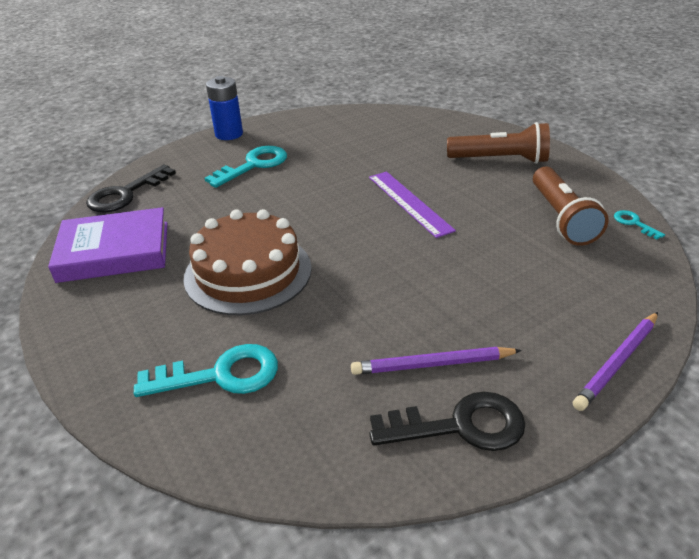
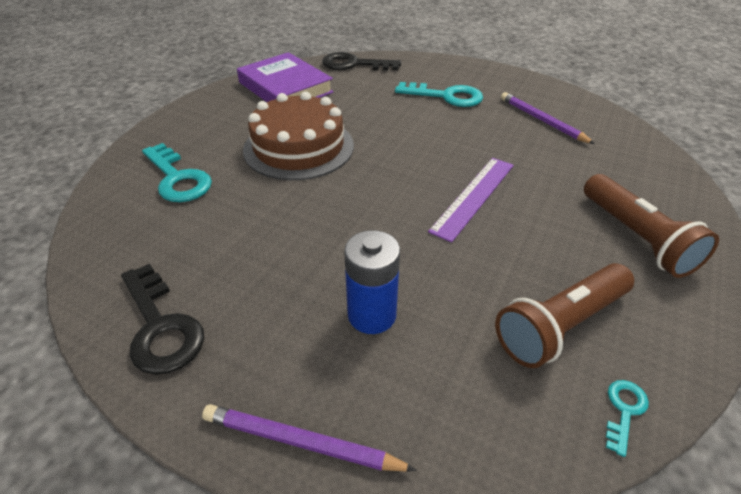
camera: 60 degrees right, 5 degrees up
blue battery [206,76,243,140] -> blue battery moved to [344,230,400,334]
purple pencil [351,347,522,375] -> purple pencil moved to [501,92,595,144]

